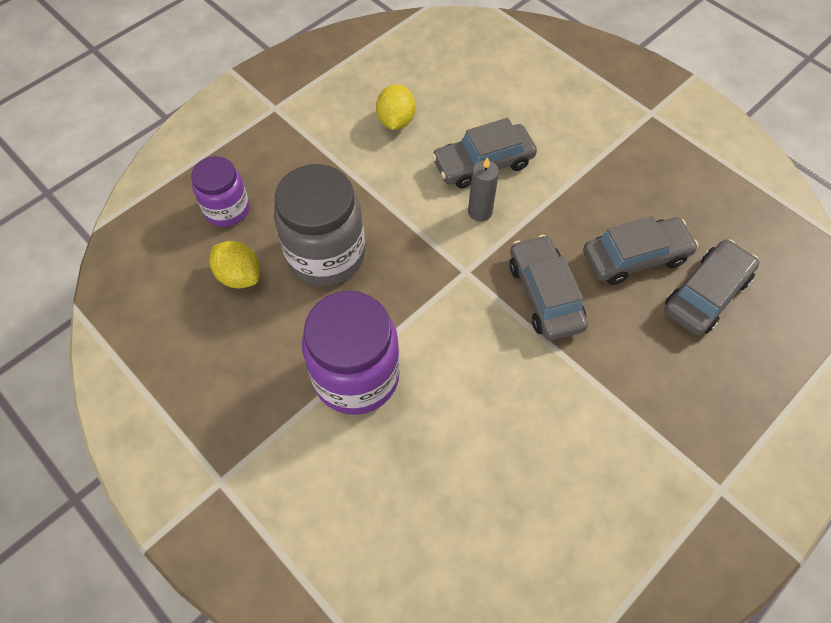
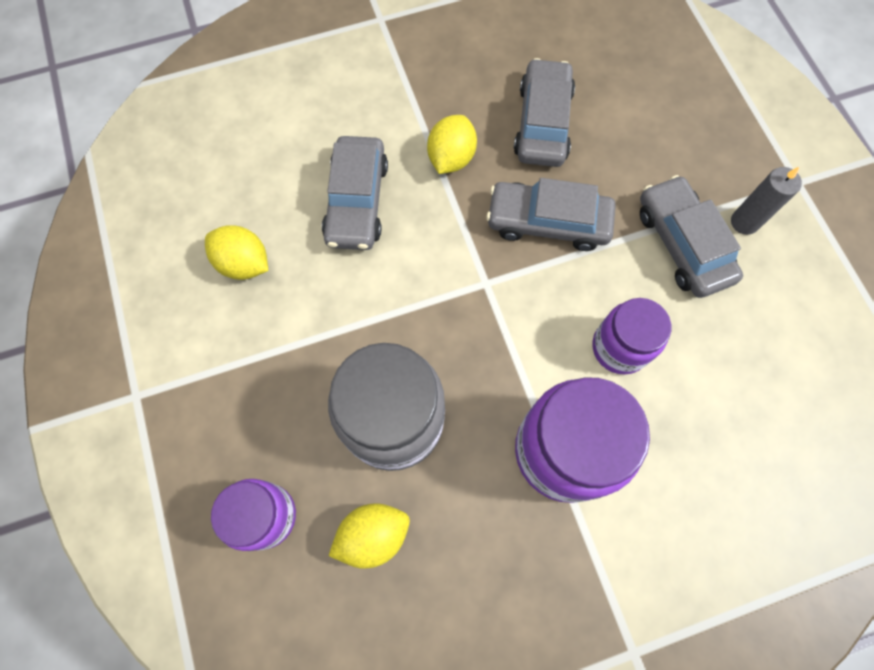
camera: 65 degrees left, 10 degrees up
grey candle [468,157,499,222] -> grey candle moved to [731,167,802,235]
grey car [664,239,759,336] -> grey car moved to [640,175,743,298]
none -> yellow lemon [427,115,477,174]
none -> purple jar [593,298,671,374]

